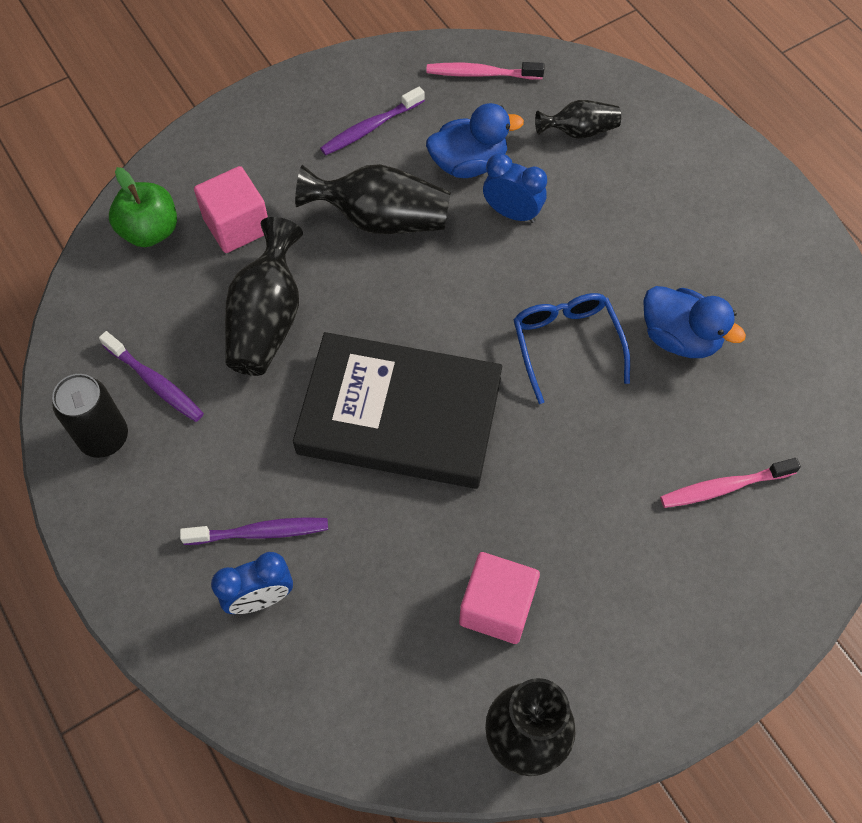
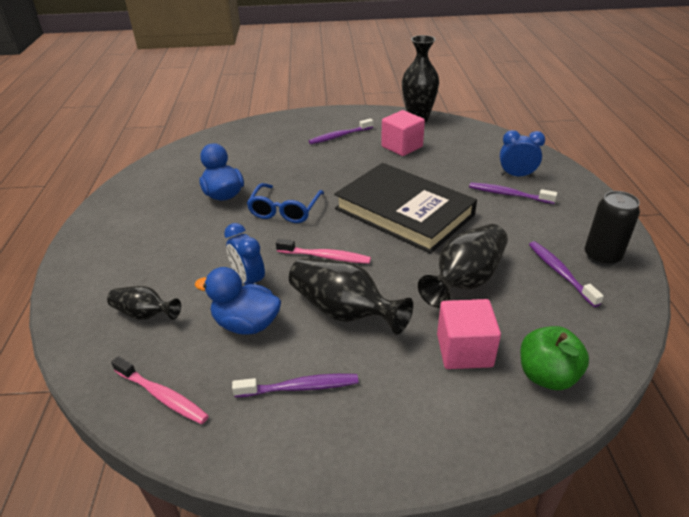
camera: 150 degrees left, 25 degrees down
pink toothbrush [660,458,801,508] -> pink toothbrush moved to [276,239,371,264]
none -> purple toothbrush [309,118,373,144]

